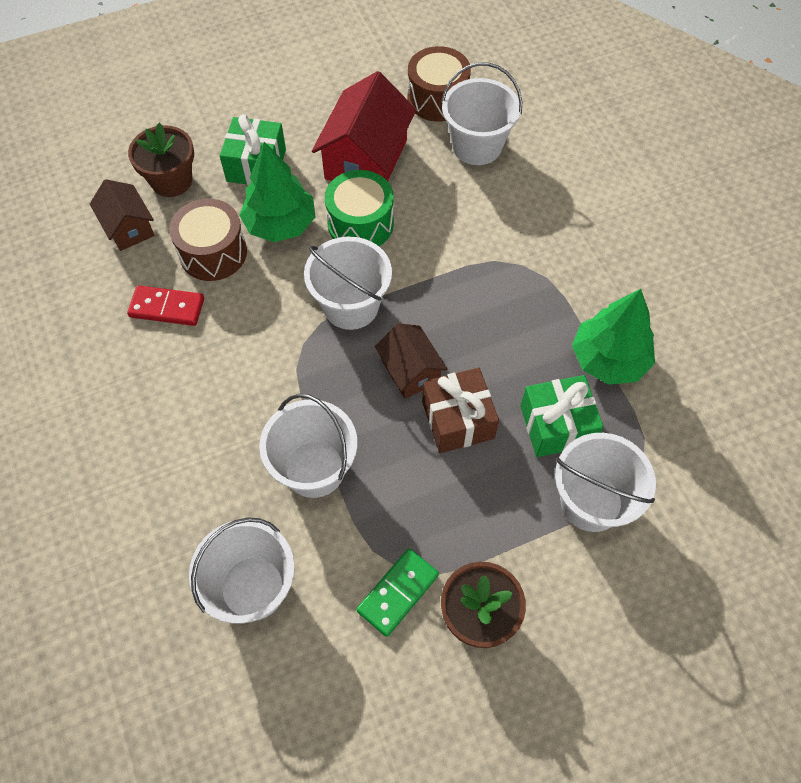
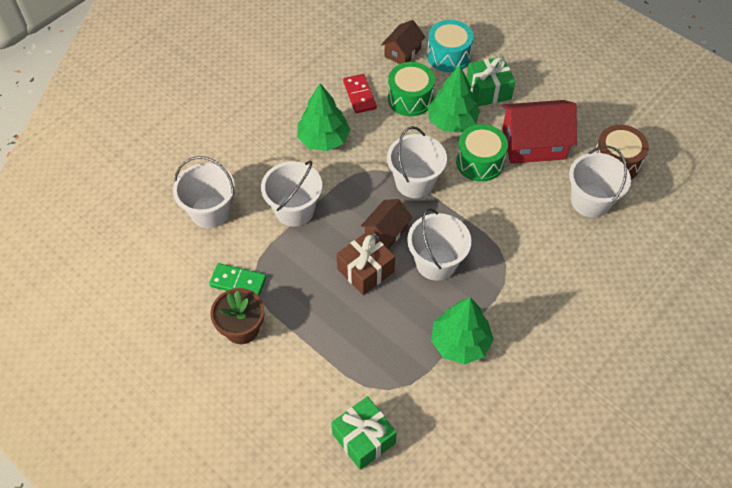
camera: 65 degrees right, 5 degrees down
brown flower pot [128,123,194,197] -> turquoise drum [427,20,474,72]
brown drum [169,199,247,281] -> green drum [388,62,435,116]
green gift [520,375,604,457] -> green gift moved to [331,396,397,470]
white bucket [555,433,656,532] -> white bucket moved to [407,208,471,281]
none -> green tree [297,83,350,151]

